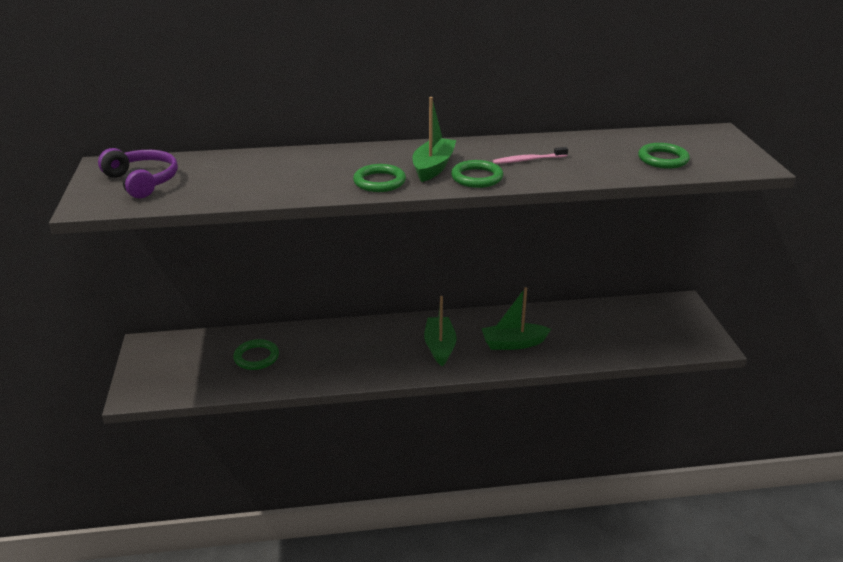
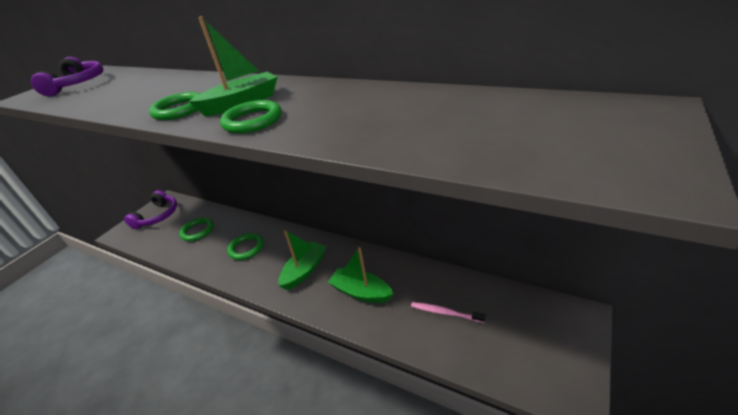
camera: 40 degrees right, 5 degrees up
pink toothbrush [493,147,568,164] -> pink toothbrush moved to [411,302,486,323]
green ring [638,143,690,169] -> green ring moved to [227,233,264,260]
none -> purple headphones [124,190,177,229]

